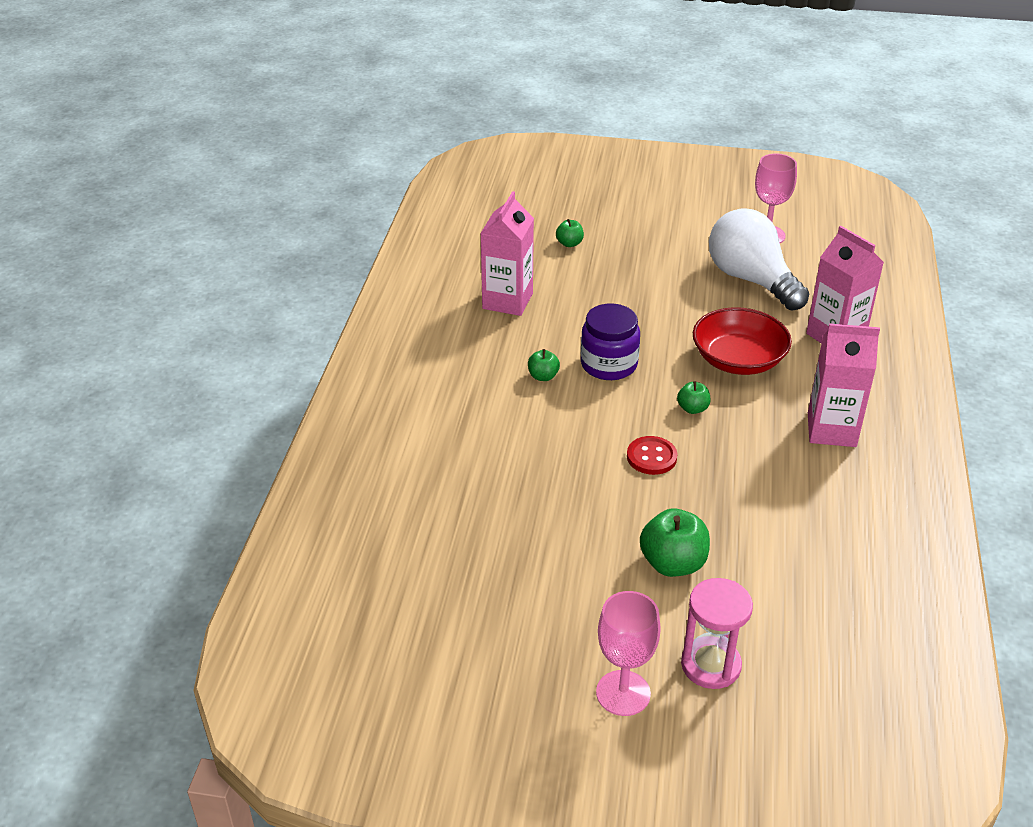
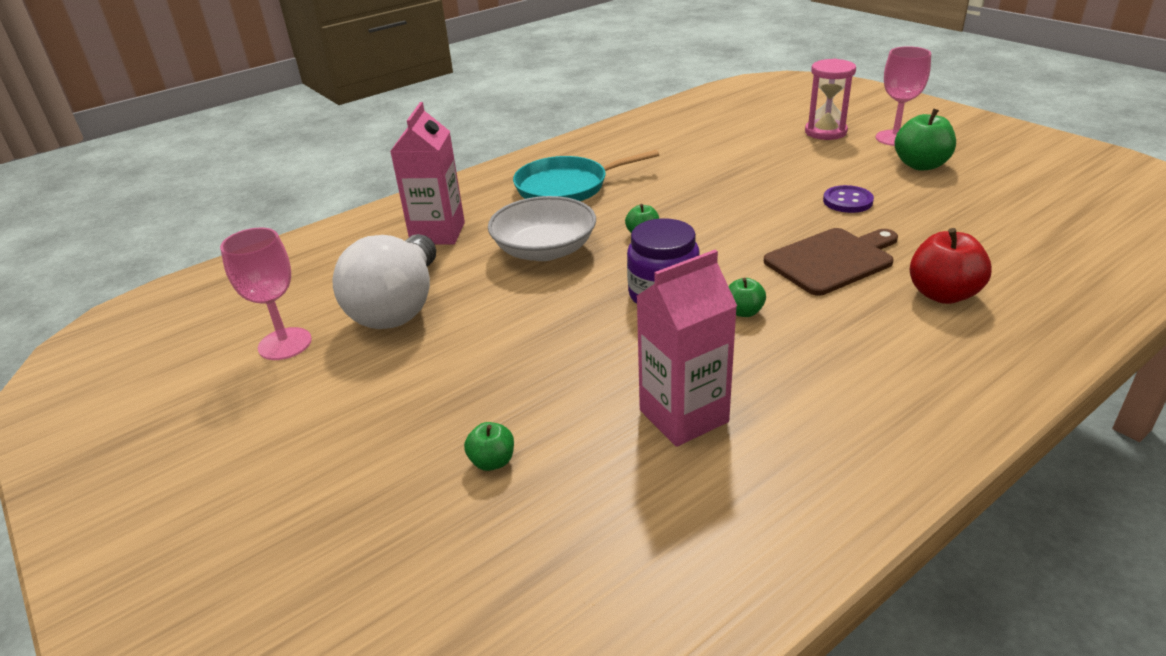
camera: 135 degrees left, 5 degrees down
red button [627,436,677,475] -> none
green apple [640,508,710,577] -> green apple moved to [894,109,956,170]
red bowl [693,307,792,375] -> white bowl [488,196,596,261]
pink carton [808,323,880,447] -> turquoise pan [513,150,659,201]
none -> brown cutting board [764,228,898,296]
none -> purple button [823,185,874,213]
none -> red apple [910,228,992,304]

